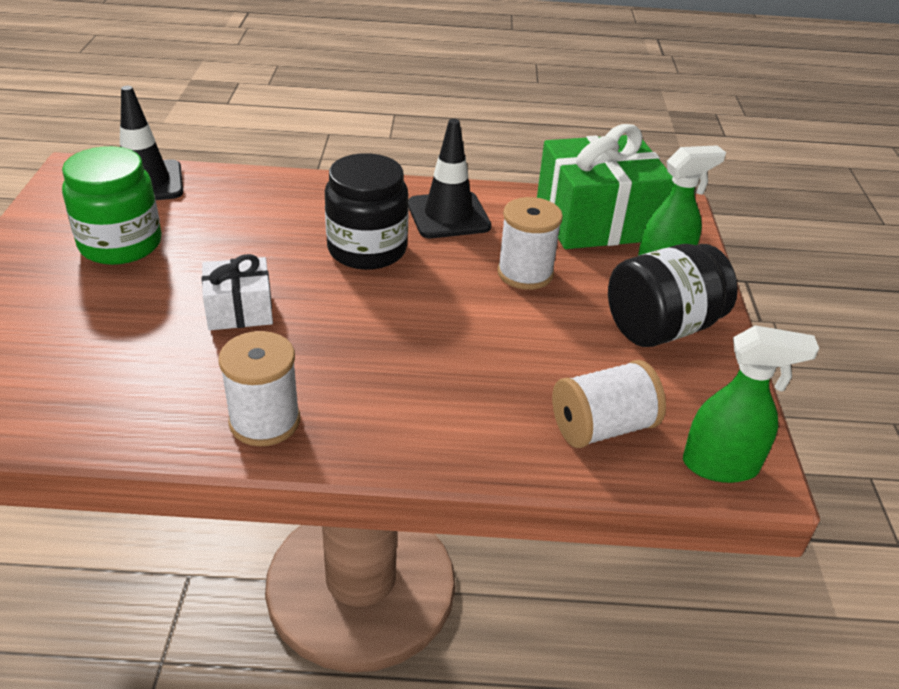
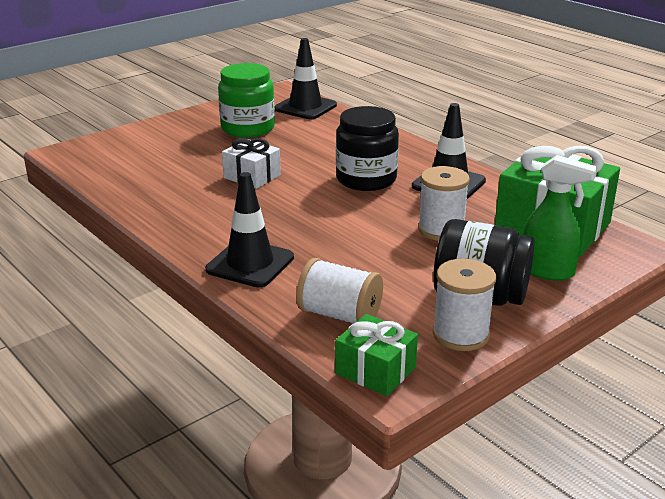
camera: 50 degrees right, 10 degrees down
white spool [218,331,300,446] -> white spool moved to [433,259,496,351]
green spray bottle [683,325,819,483] -> green gift [335,314,418,396]
none -> black traffic cone [205,172,294,287]

